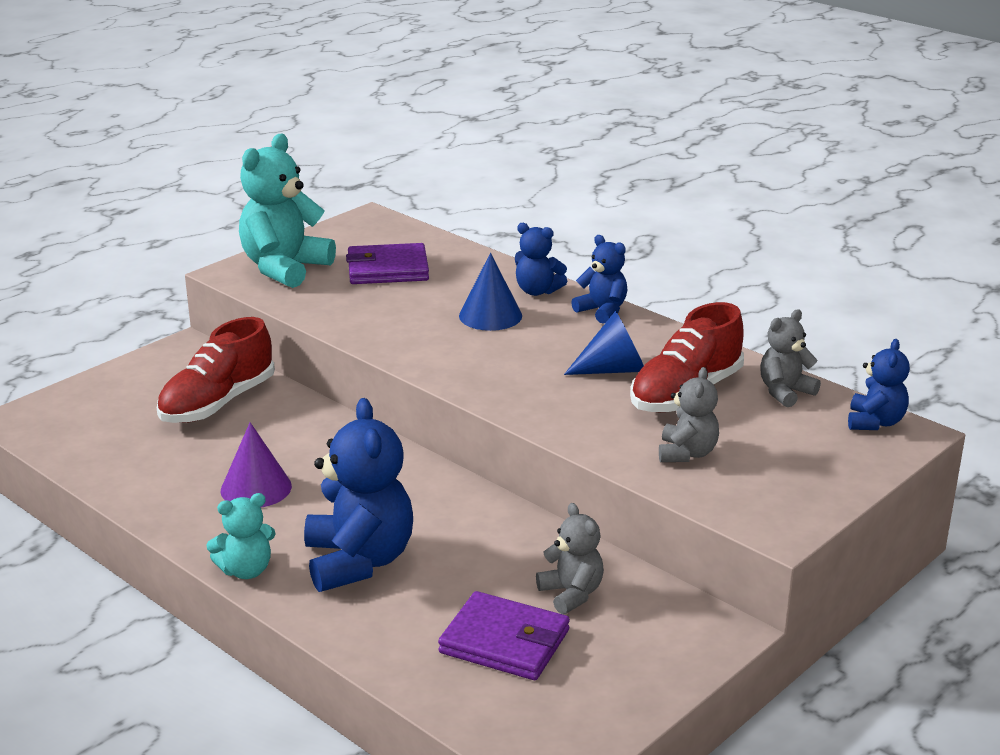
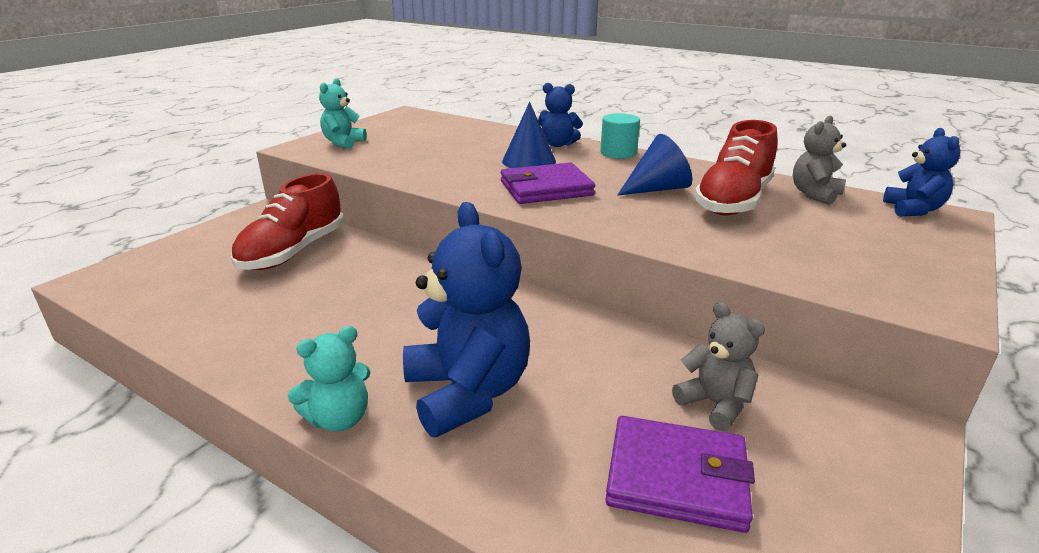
camera: 10 degrees left, 0 degrees up
purple cone [221,422,292,508] -> none
turquoise teddy bear [239,134,336,288] -> turquoise teddy bear [319,78,367,149], size x0.55
purple wallet [346,243,429,284] -> purple wallet moved to [501,163,595,204]
blue teddy bear [571,235,627,324] -> turquoise cylinder [600,113,640,159]
grey teddy bear [659,367,719,462] -> none

